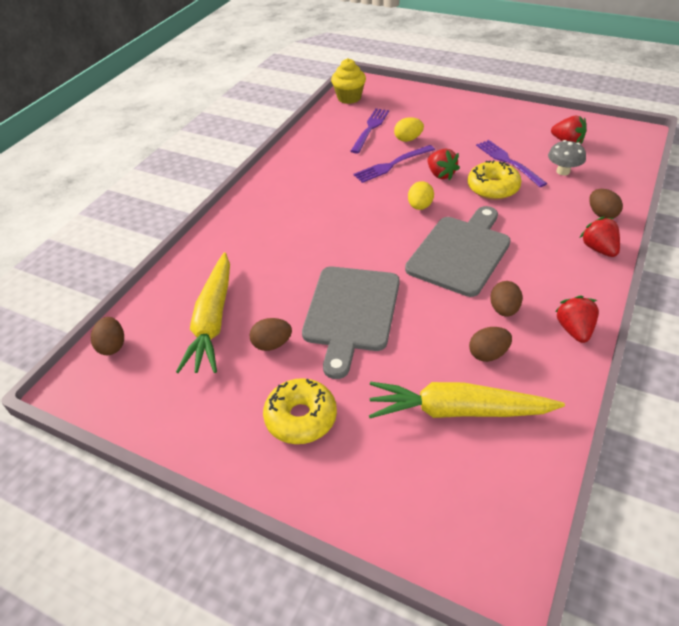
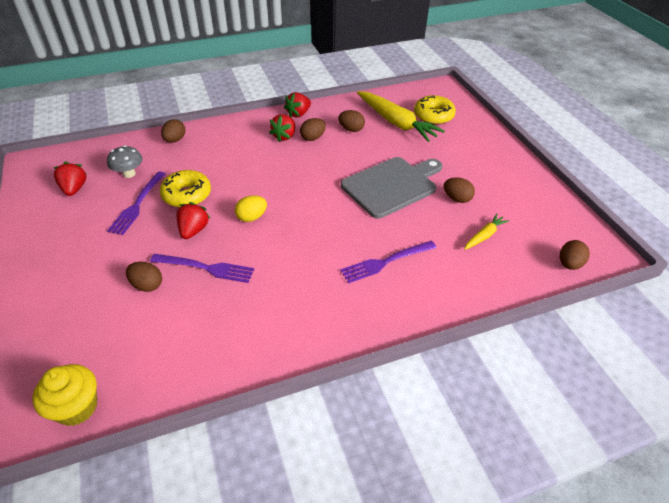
camera: 140 degrees left, 0 degrees up
yellow carrot [176,252,230,373] -> yellow carrot [464,214,509,250], size x0.49
yellow donut [263,378,337,444] -> yellow donut moved to [414,95,456,125]
purple fork [351,108,389,153] -> purple fork moved to [340,241,437,283]
yellow egg [394,117,424,142] -> brown egg [126,262,162,292]
grey cutting board [405,206,511,297] -> none
red strawberry [580,217,620,257] -> red strawberry moved to [269,114,295,142]

